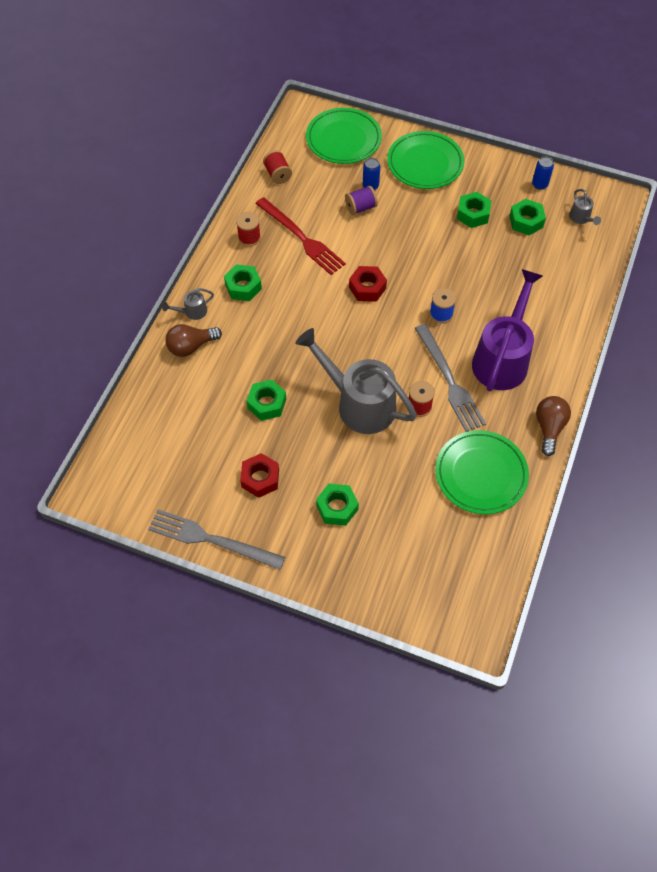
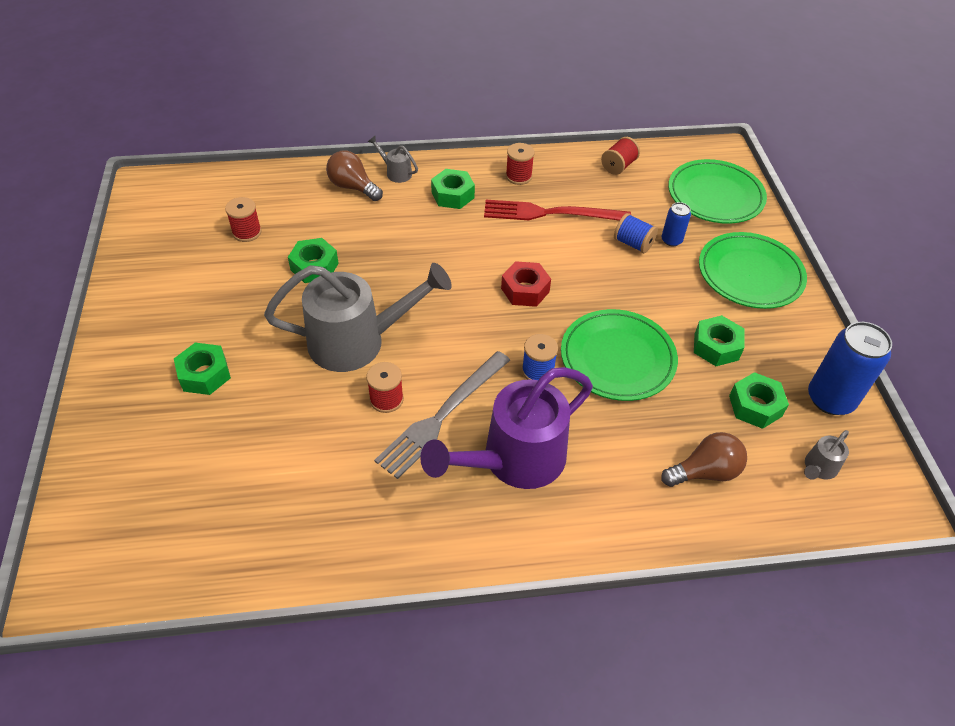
camera: 60 degrees right, 10 degrees down
grey fork [148,509,285,570] -> none
red nut [240,453,279,498] -> none
red fork [255,197,346,275] -> red fork turned 75 degrees clockwise [484,200,631,221]
grey watering can [295,328,417,434] -> grey watering can turned 75 degrees clockwise [264,263,452,372]
purple spool [345,186,378,215] -> blue spool [614,213,658,253]
green plate [435,430,529,514] -> green plate moved to [561,309,678,401]
purple watering can [472,269,543,391] -> purple watering can turned 150 degrees clockwise [420,367,593,489]
blue can [532,156,554,190] -> blue can [808,322,892,415], size x1.93
brown light bulb [536,396,571,456] -> brown light bulb moved to [661,432,747,487]
none -> red spool [225,197,262,242]

